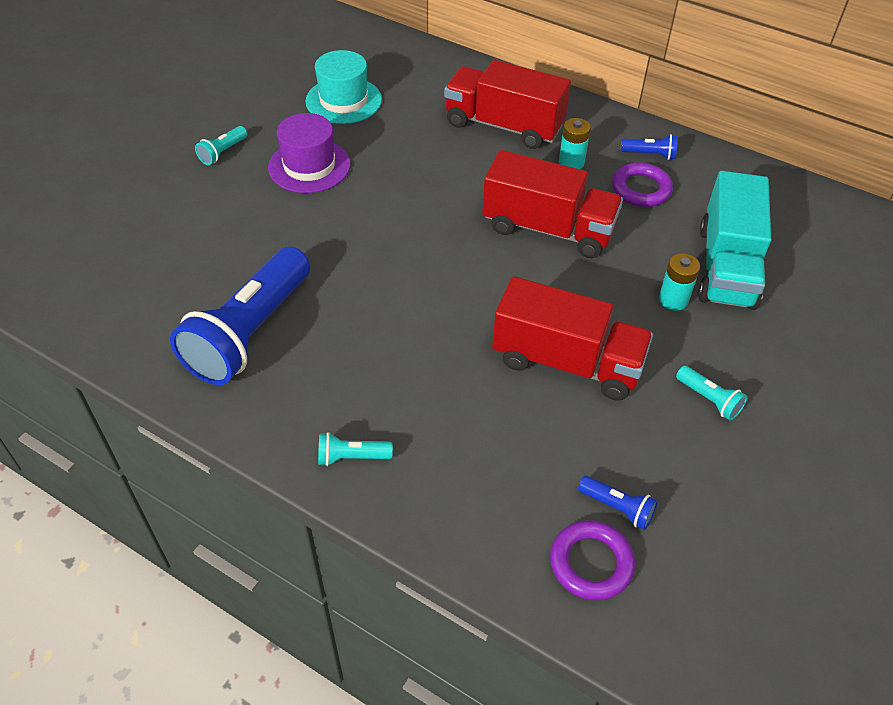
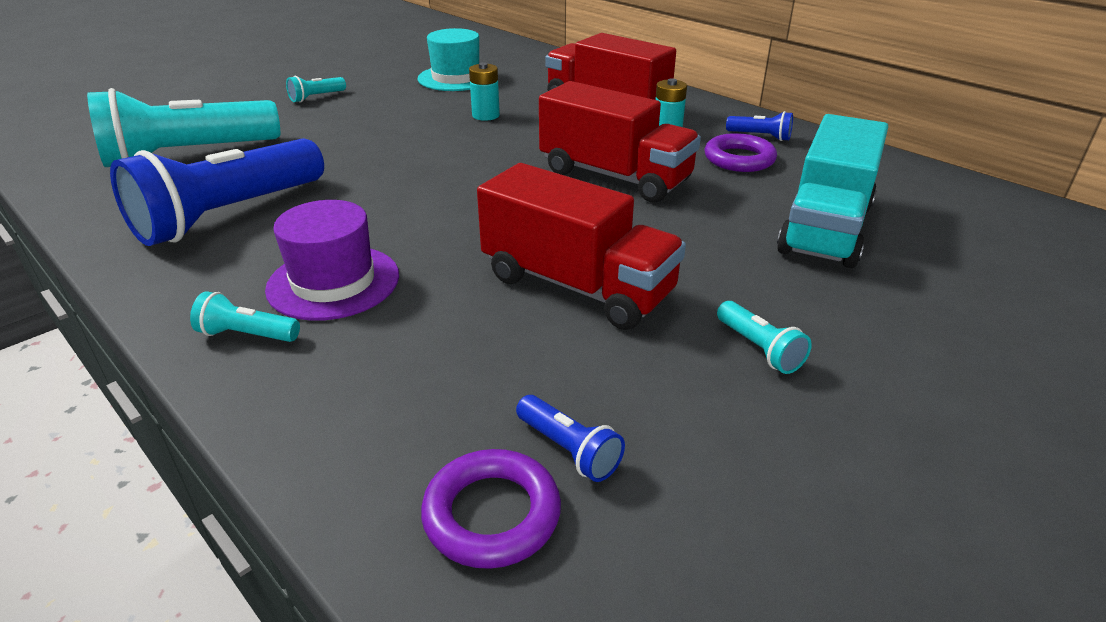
camera: 15 degrees right, 15 degrees down
purple hat [268,113,350,193] -> purple hat moved to [265,200,399,321]
turquoise battery [659,253,700,311] -> turquoise battery moved to [469,62,500,121]
none -> turquoise flashlight [87,88,280,167]

